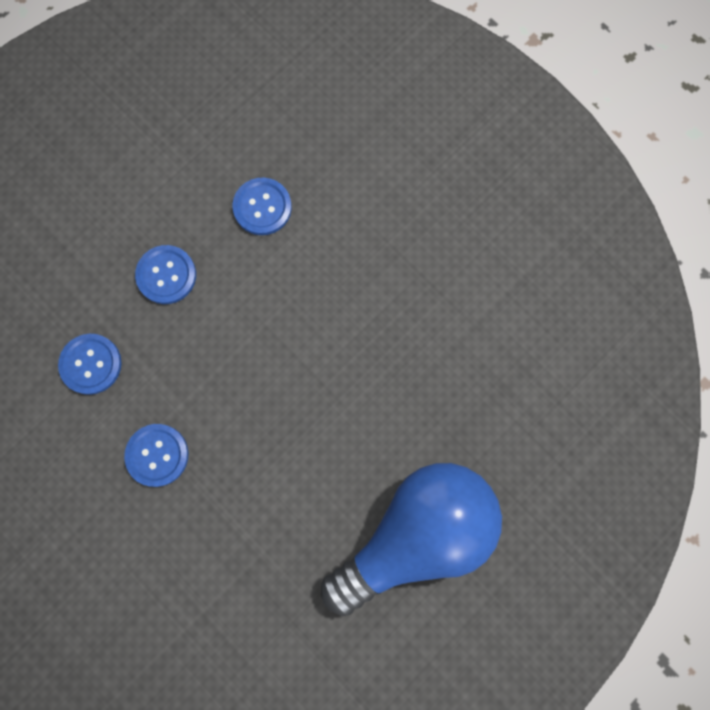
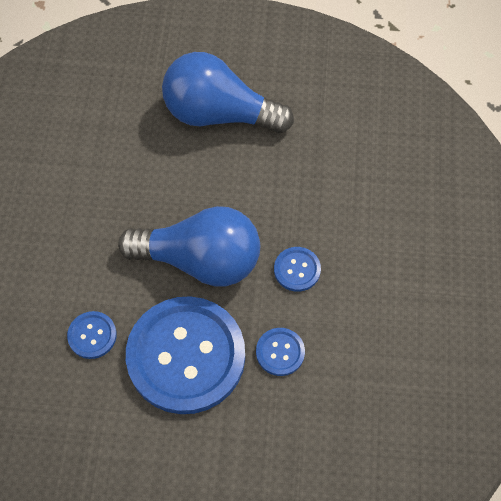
camera: 130 degrees left, 15 degrees down
blue button [135,245,196,304] -> blue button [126,296,245,414], size x2.42
none -> blue light bulb [118,206,260,287]

